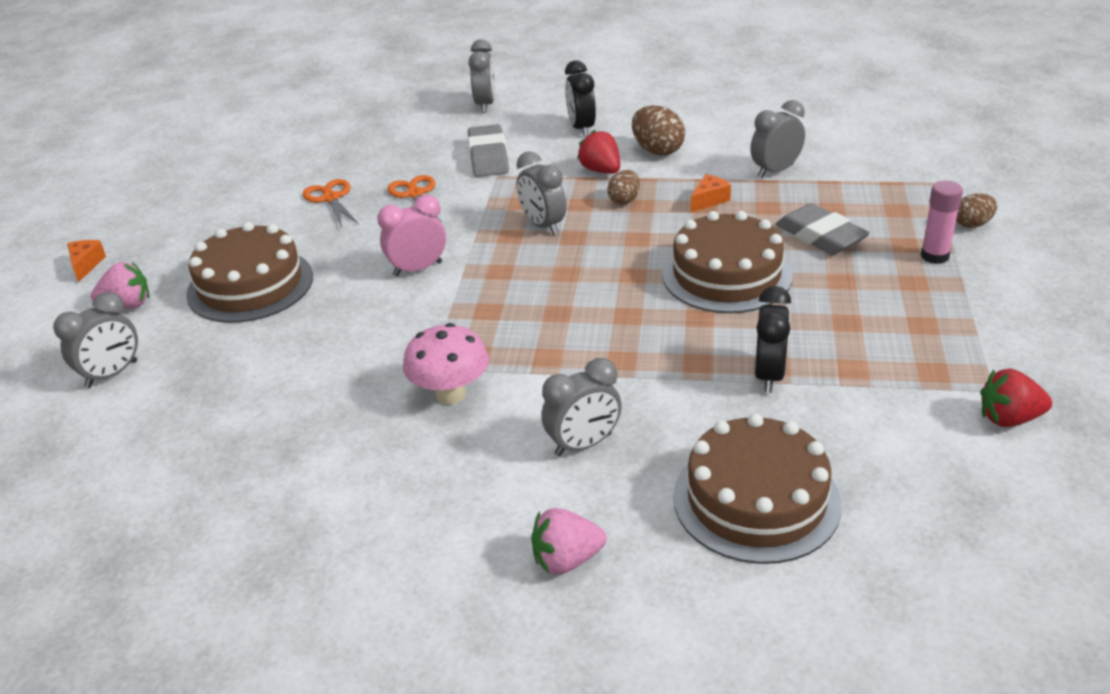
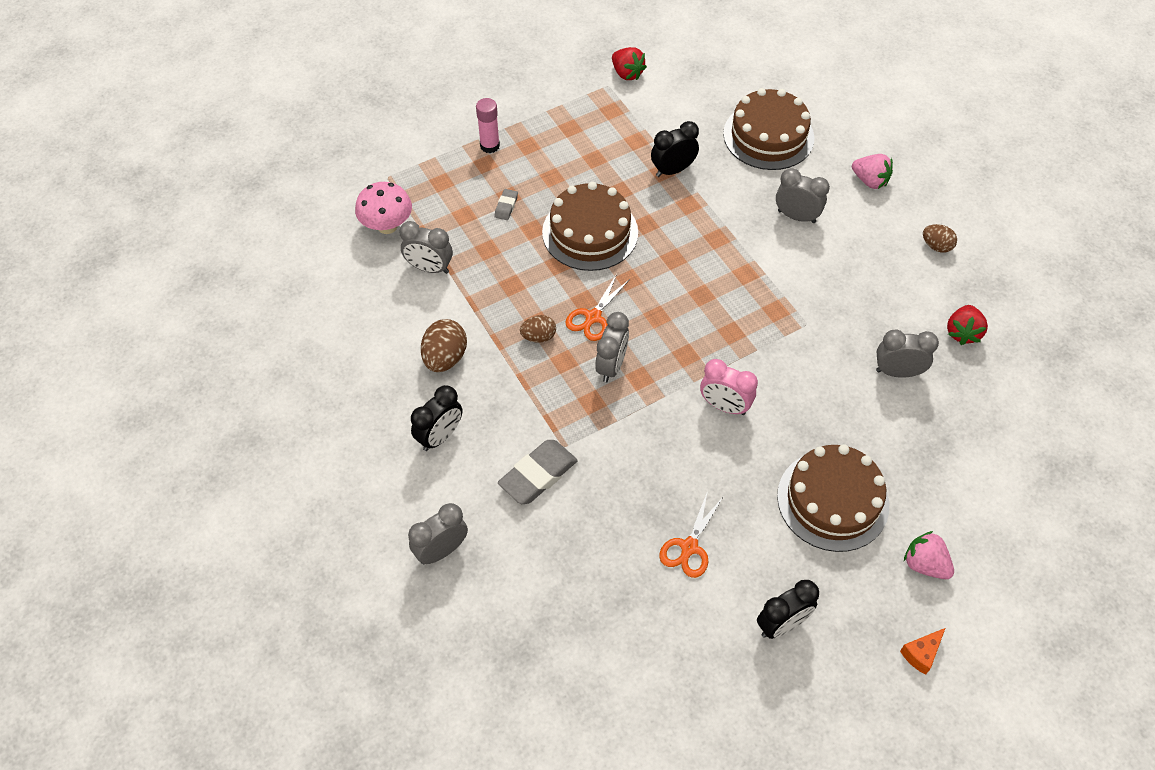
camera: 130 degrees left, 20 degrees up
grey clock [53,292,138,388] -> grey clock moved to [876,329,939,378]
orange scissors [388,175,441,222] -> orange scissors moved to [565,274,630,341]
pink mushroom [403,323,489,405] -> pink mushroom moved to [355,182,412,234]
red strawberry [577,130,620,174] -> red strawberry moved to [947,305,988,345]
orange cheese [690,174,731,213] -> none
grey eraser [776,203,870,255] -> grey eraser [494,189,518,220], size x0.49
brown egg [956,193,997,228] -> brown egg moved to [923,224,957,253]
none -> black clock [757,580,819,639]

